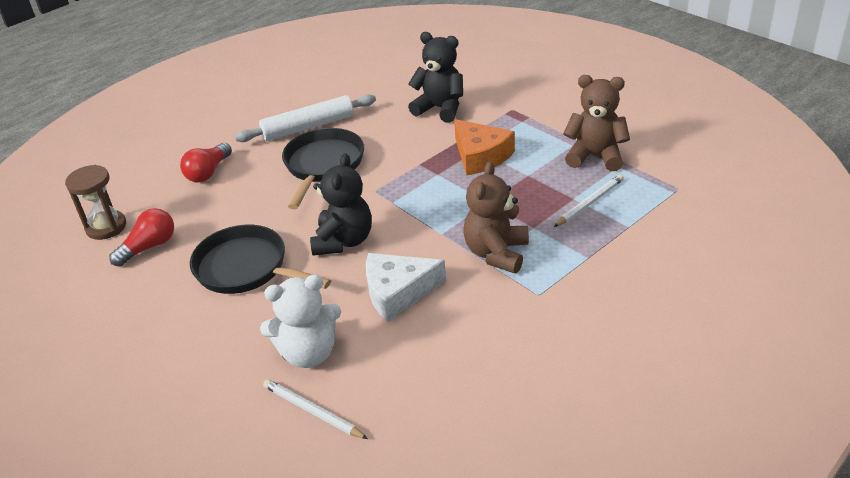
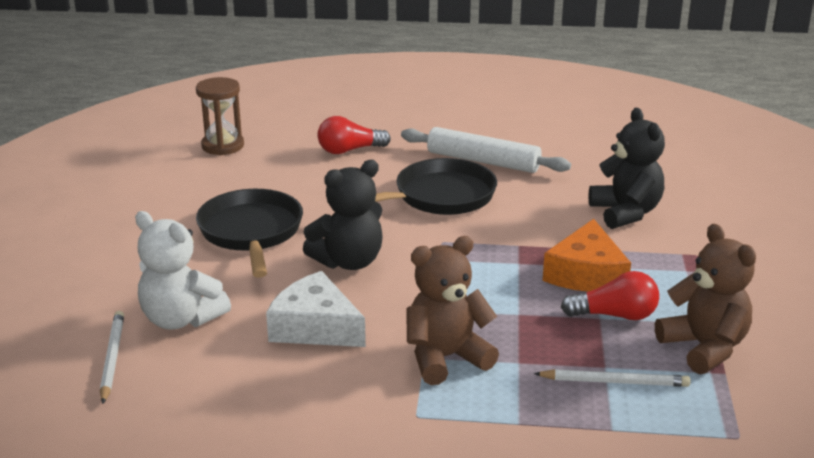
camera: 45 degrees right, 10 degrees down
red light bulb [109,208,174,267] -> red light bulb moved to [561,271,659,320]

